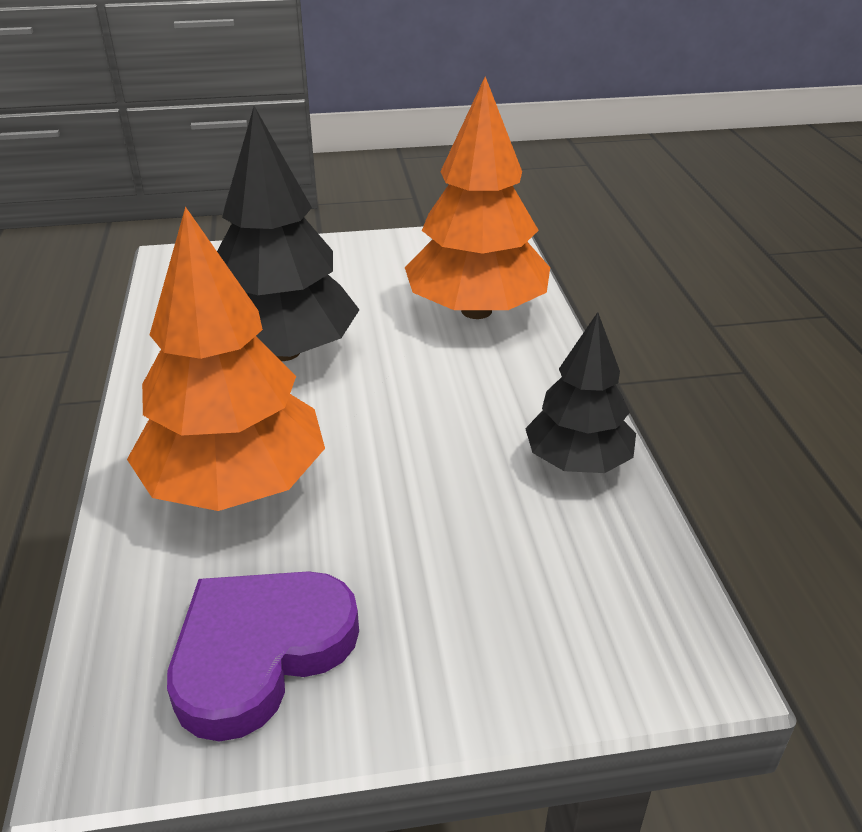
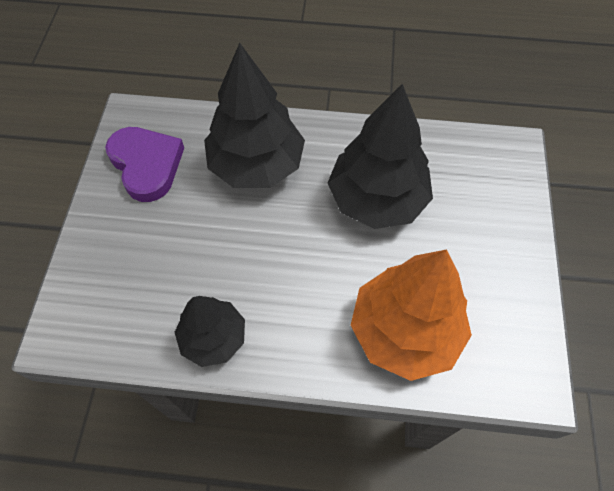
camera: 105 degrees right, 25 degrees up
orange tree [127,207,325,511] -> black tree [204,43,305,188]

